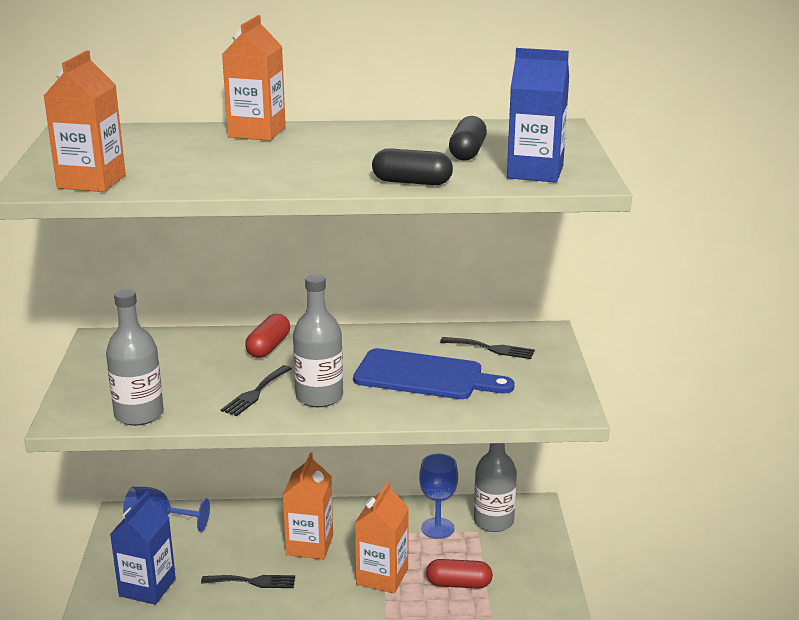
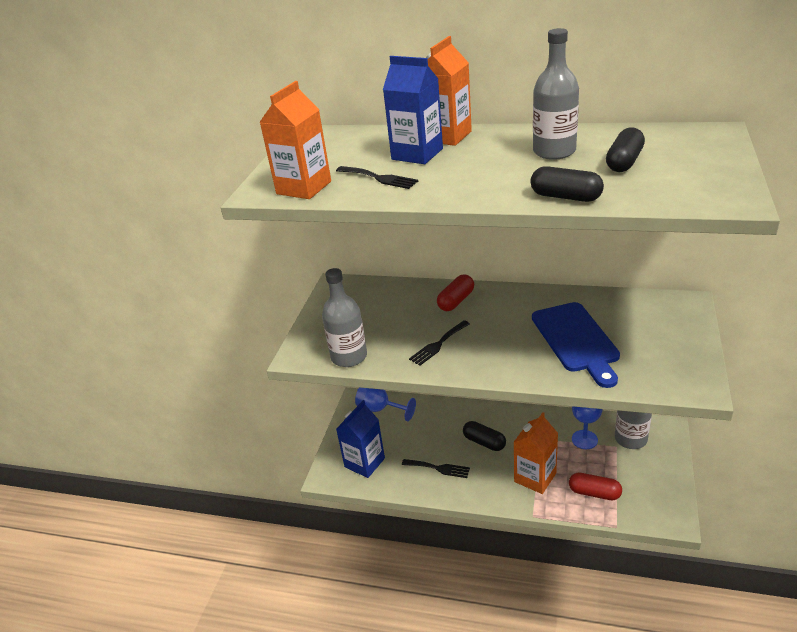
camera: 20 degrees right, 10 degrees up
orange carton [283,452,333,559] -> black capsule [463,421,506,451]
grey bottle [293,274,343,407] -> grey bottle moved to [533,28,579,160]
blue cutting board [353,348,514,399] -> blue cutting board turned 45 degrees clockwise [532,302,620,388]
black fork [440,337,535,359] -> black fork moved to [336,166,418,189]
blue carton [507,48,569,182] -> blue carton moved to [383,56,443,164]

